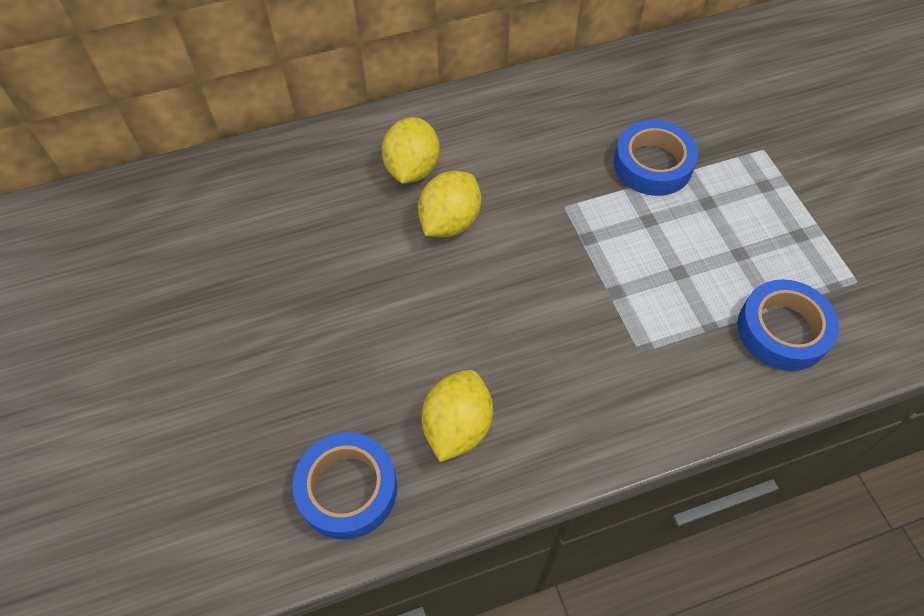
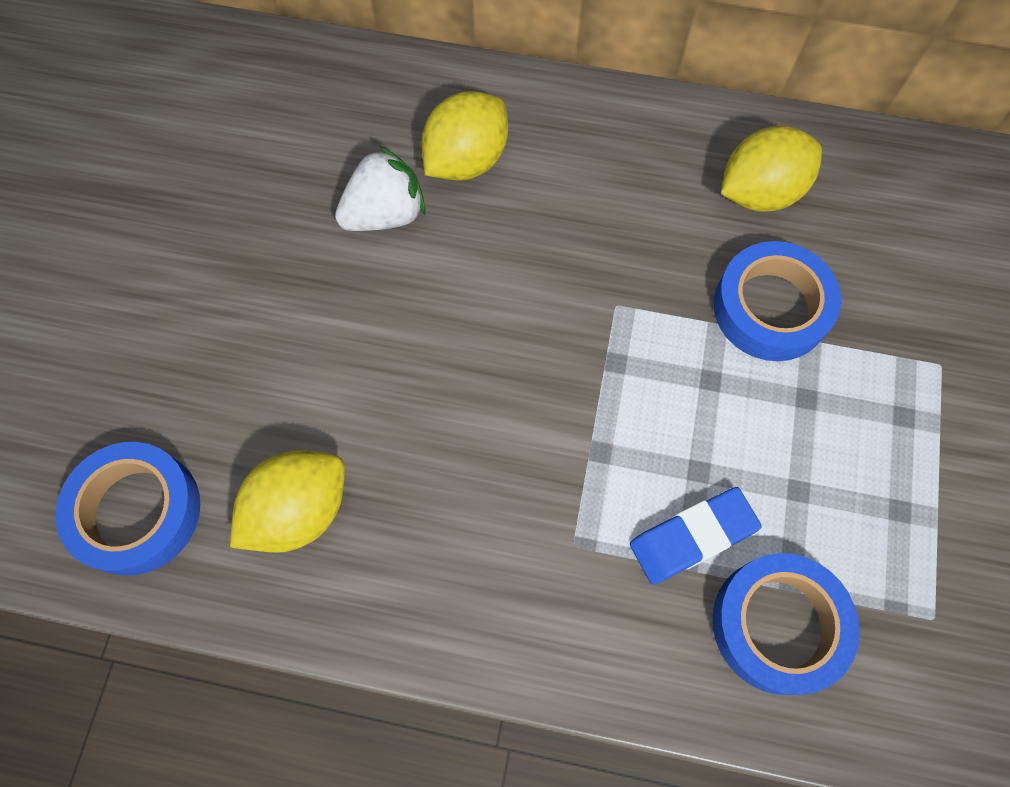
camera: 30 degrees right, 10 degrees up
yellow lemon [418,171,481,237] -> yellow lemon moved to [721,126,822,212]
none -> white strawberry [335,146,426,231]
none -> blue eraser [630,487,762,584]

